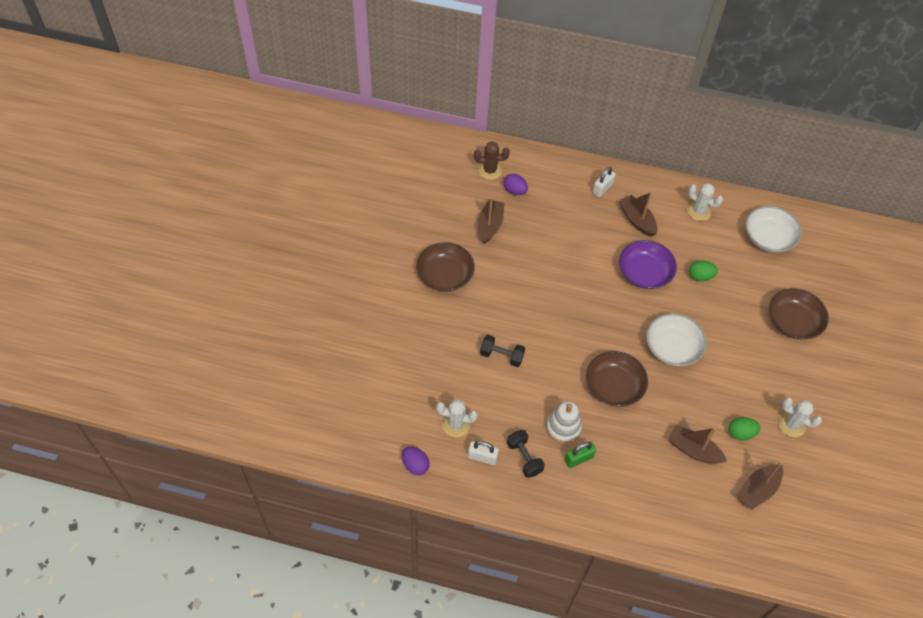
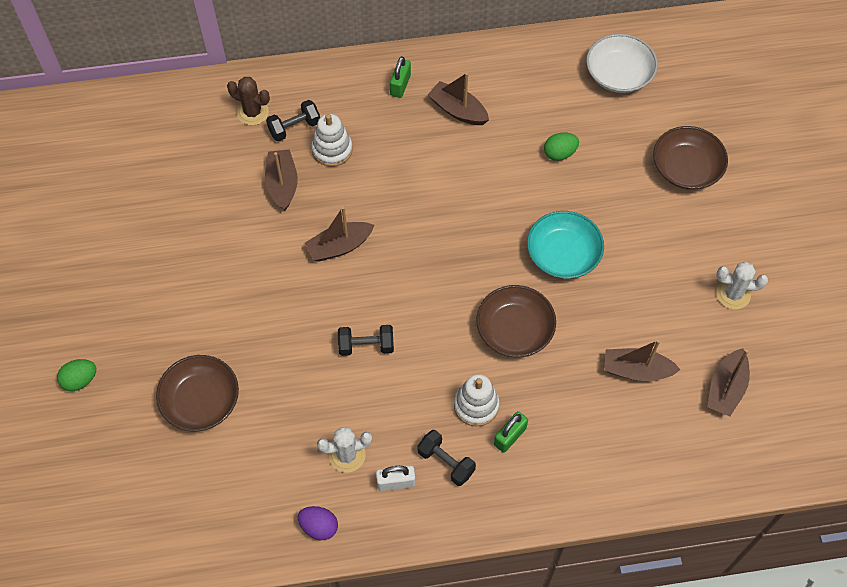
camera: 20 degrees left, 5 degrees up
brown bowl [416,242,475,292] -> brown bowl moved to [156,355,239,431]
brown cactus [474,141,510,180] -> brown cactus turned 45 degrees clockwise [227,77,270,125]
purple egg [503,174,528,195] -> black dumbbell [266,100,320,142]
white padlock [593,167,616,197] -> green padlock [390,56,411,98]
purple bowl [619,240,677,289] -> none
white bowl [646,313,707,366] -> turquoise bowl [527,211,604,279]
white cactus [687,183,723,221] -> none
green egg [729,417,761,441] -> green egg moved to [57,359,96,391]
none -> brown boat [305,206,374,262]
none -> white stacking toy [311,114,353,167]

